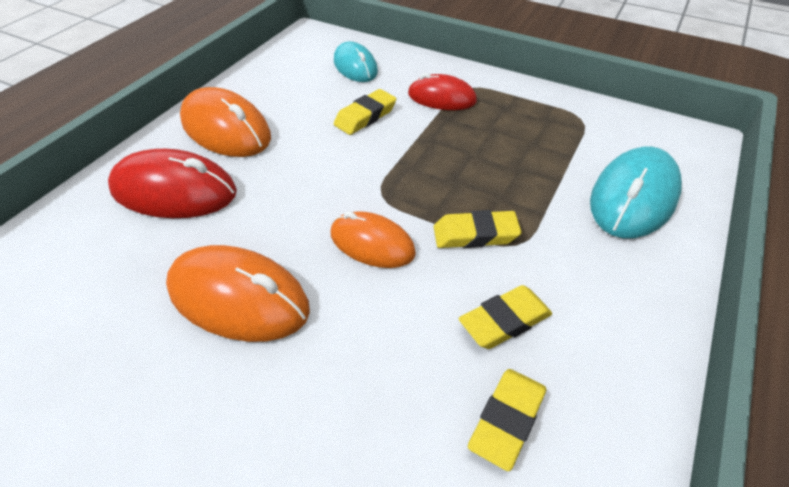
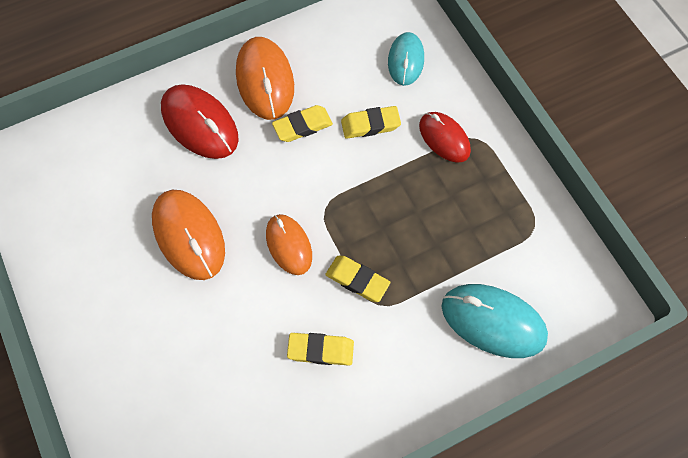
camera: 35 degrees right, 20 degrees up
yellow eraser [468,369,546,471] -> yellow eraser moved to [272,105,333,142]
turquoise mouse [590,147,682,238] -> turquoise mouse turned 45 degrees clockwise [441,284,548,358]

